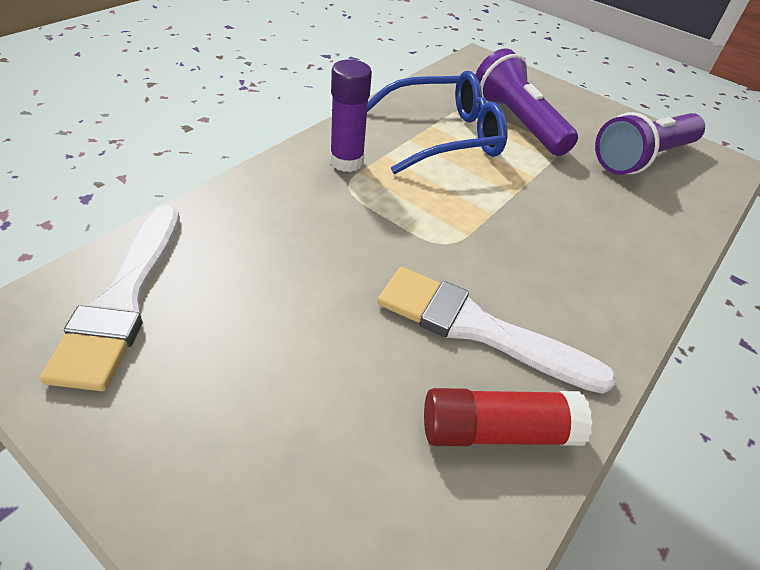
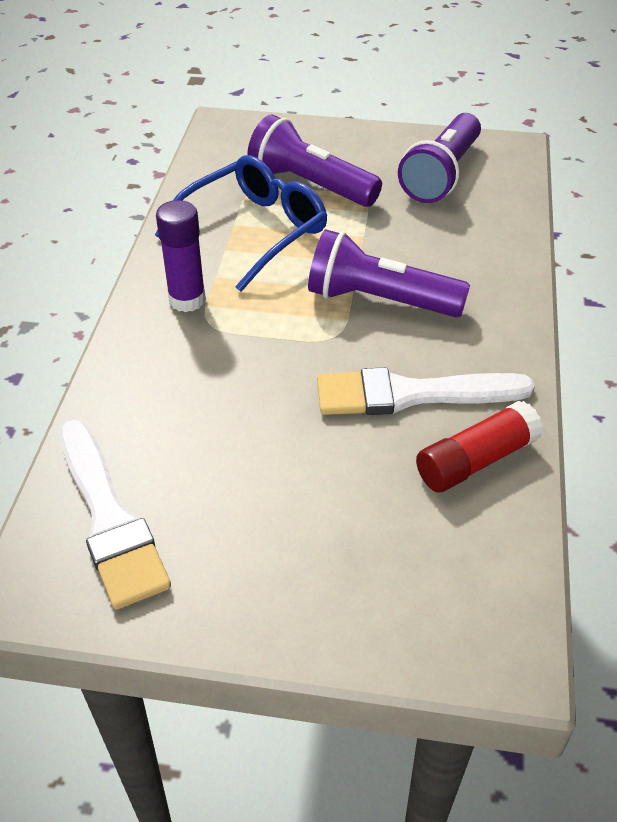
camera: 25 degrees left, 0 degrees up
none -> purple flashlight [308,229,470,317]

